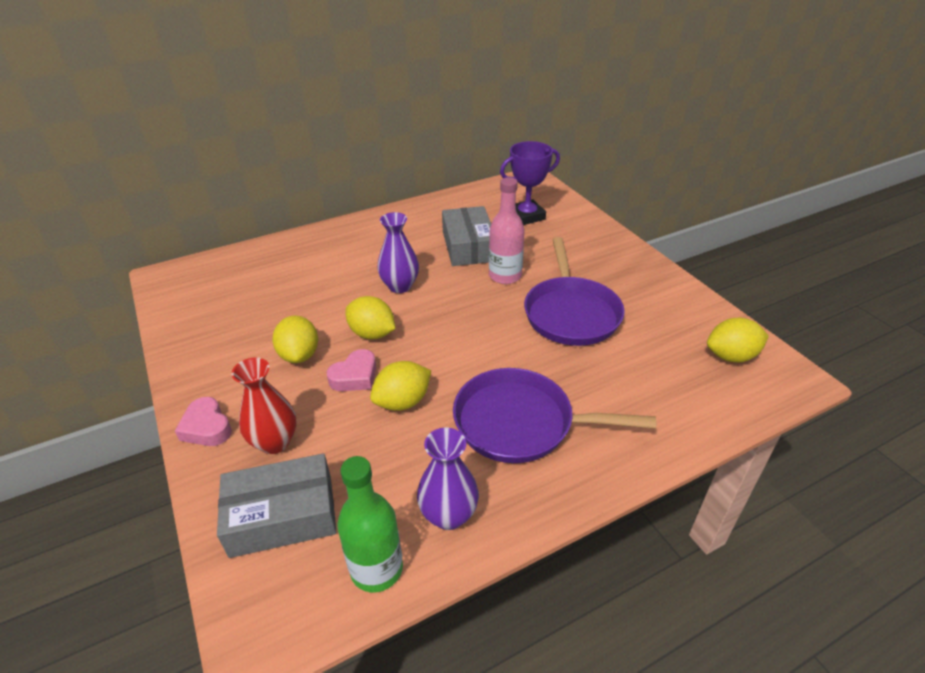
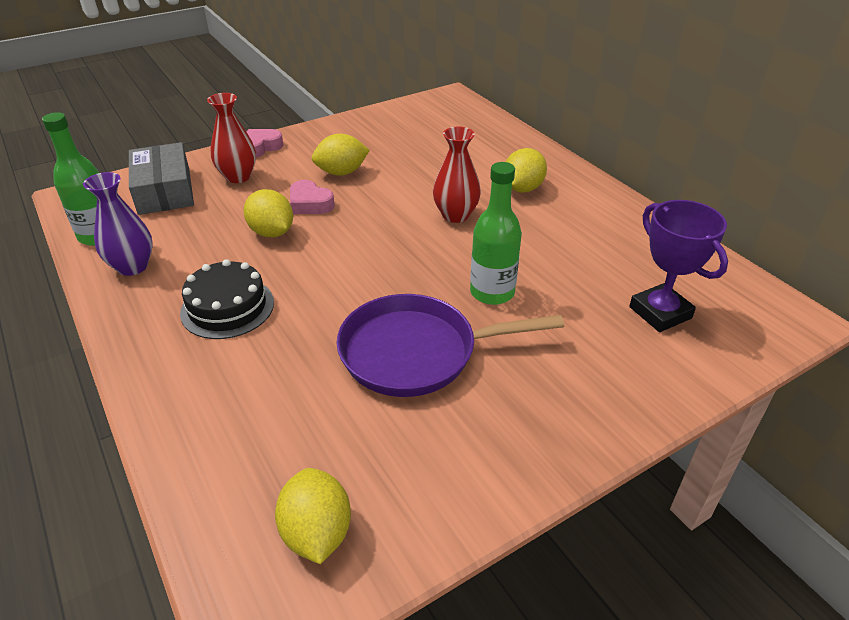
camera: 85 degrees right, 0 degrees up
yellow lemon [345,296,395,339] -> yellow lemon moved to [506,148,547,193]
purple vase [377,212,419,293] -> red vase [433,126,481,223]
grey box [442,206,491,266] -> none
purple pan [453,368,656,463] -> black cake [180,259,274,339]
pink bottle [489,177,525,284] -> green bottle [470,162,522,305]

